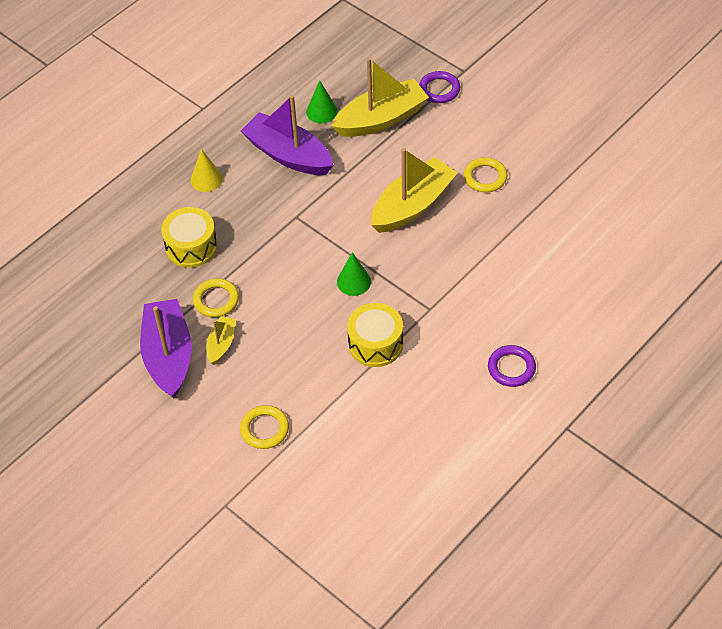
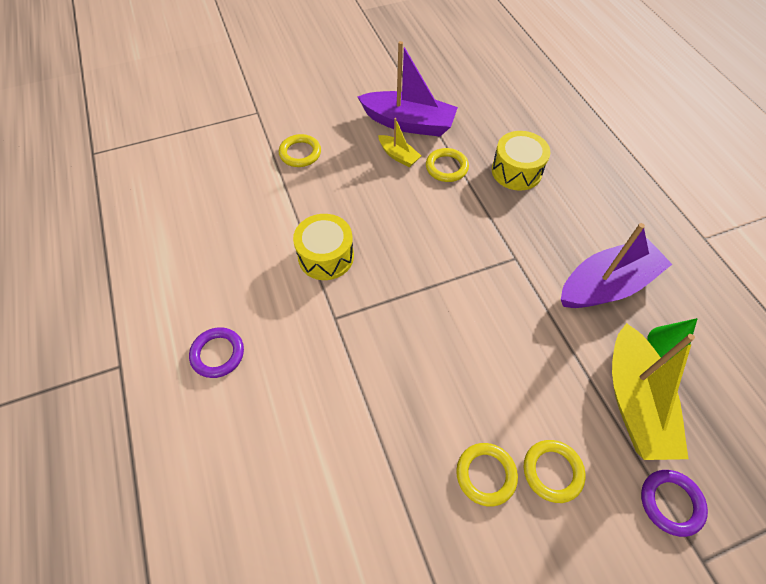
camera: 115 degrees right, 5 degrees up
yellow cone [191,149,223,192] -> none
green cone [337,252,371,296] -> none
yellow boat [371,148,458,233] -> none
none -> yellow ring [524,440,586,503]

